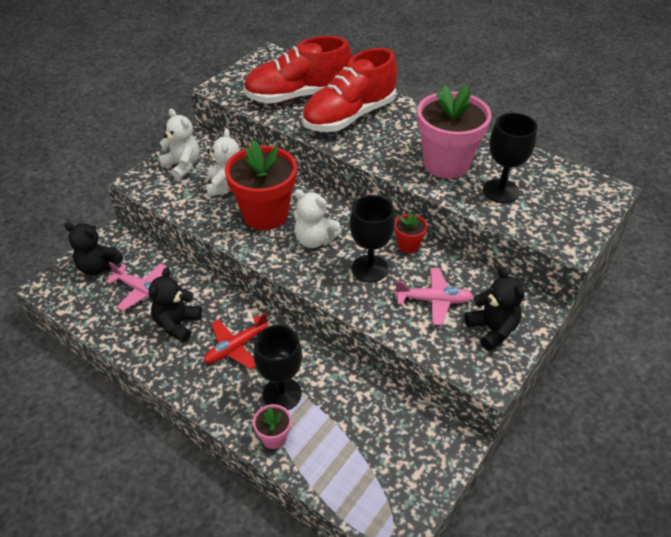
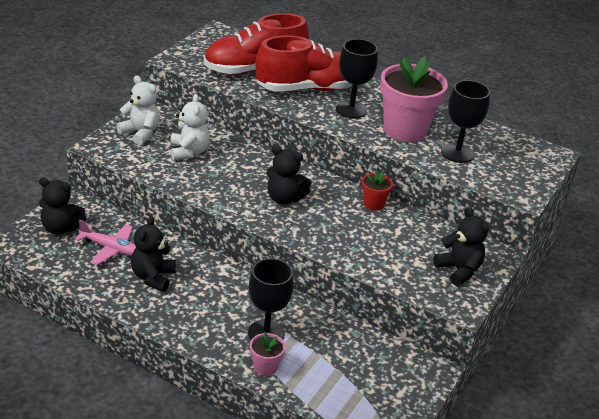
camera: 10 degrees left, 10 degrees down
red plane [204,312,268,369] -> none
red flower pot [225,140,297,230] -> none
white teddy bear [294,189,341,248] -> black teddy bear [266,145,311,205]
red shoe [302,48,398,132] -> red shoe turned 150 degrees counterclockwise [255,35,353,92]
black goblet [350,195,395,282] -> black goblet moved to [336,39,378,118]
pink plane [395,268,473,325] -> none

